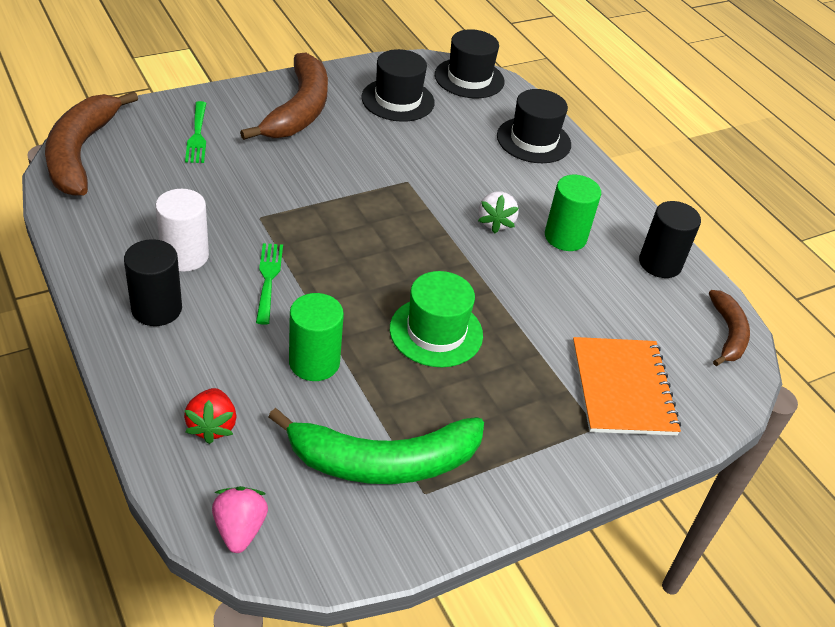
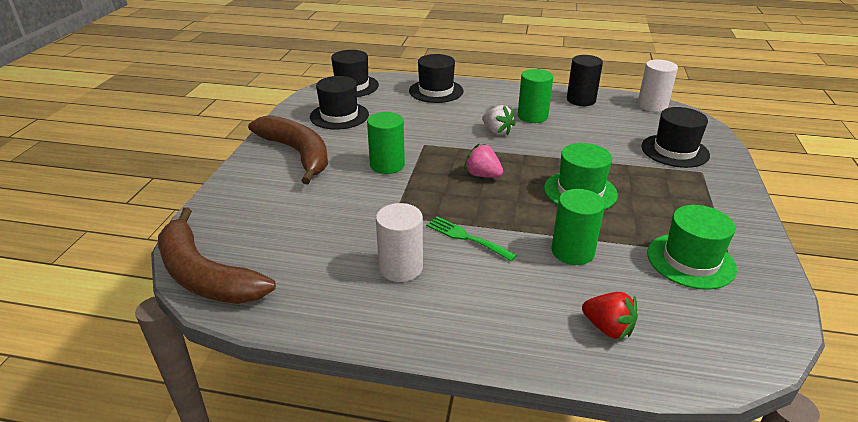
camera: 45 degrees left, 10 degrees down
black cylinder [124,239,182,326] -> none
green fork [185,101,206,163] -> none
pink strawberry [212,486,268,553] -> pink strawberry moved to [464,143,503,178]
green banana [268,408,484,484] -> green hat [647,205,737,290]
orange notebook [573,337,681,435] -> black hat [641,107,710,168]
brown banana [709,290,750,366] -> white cylinder [637,59,678,112]
none -> green cylinder [367,112,405,174]

